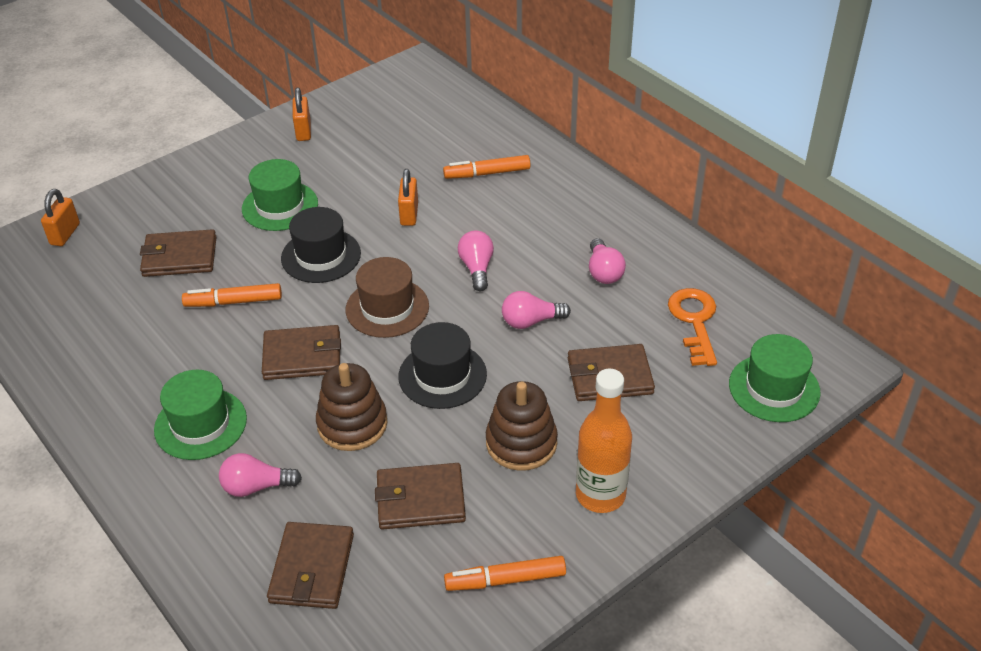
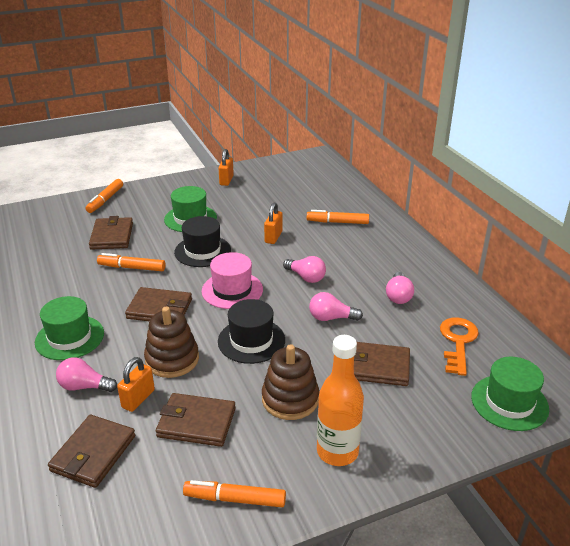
camera: 15 degrees right, 10 degrees down
orange padlock [41,189,80,246] -> orange padlock moved to [117,357,155,412]
brown wallet [140,229,216,277] -> brown wallet turned 75 degrees clockwise [89,216,133,250]
brown hat [346,257,429,338] -> pink hat [202,252,263,309]
pink light bulb [458,230,494,291] -> pink light bulb turned 120 degrees clockwise [283,256,326,283]
none -> orange marker [86,179,123,213]

